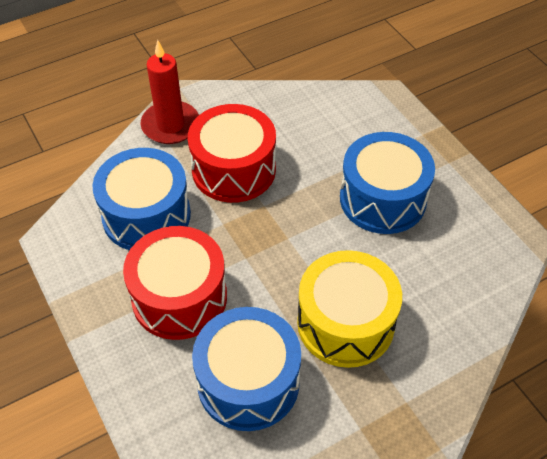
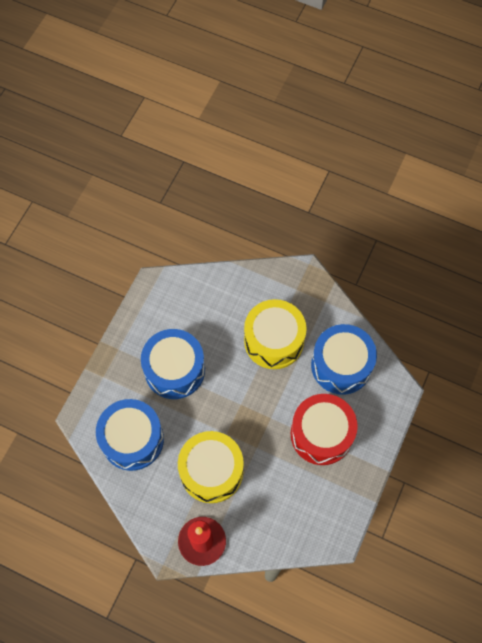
camera: 125 degrees left, 15 degrees up
blue drum [92,148,191,250] -> blue drum moved to [96,399,164,471]
red drum [188,104,276,203] -> yellow drum [178,431,244,503]

